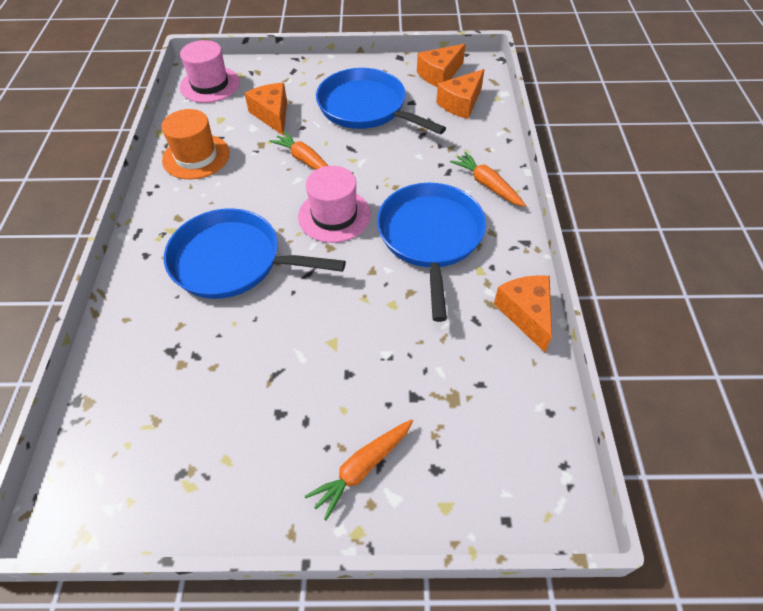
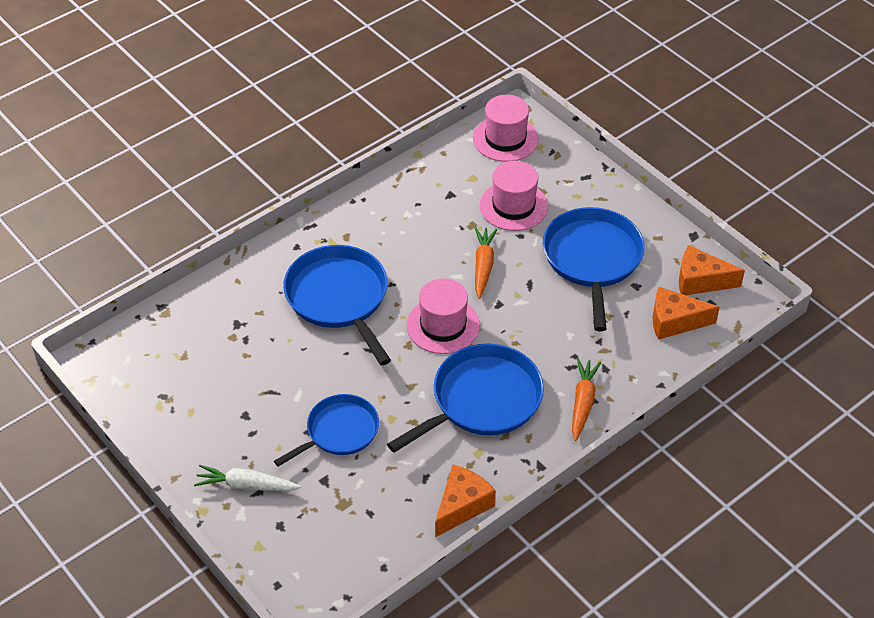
camera: 50 degrees right, 5 degrees down
orange hat [161,109,230,180] -> none
orange cheese [244,83,287,136] -> pink hat [480,161,548,231]
orange carrot [305,419,413,520] -> white carrot [194,465,301,491]
none -> blue pan [274,394,379,467]

